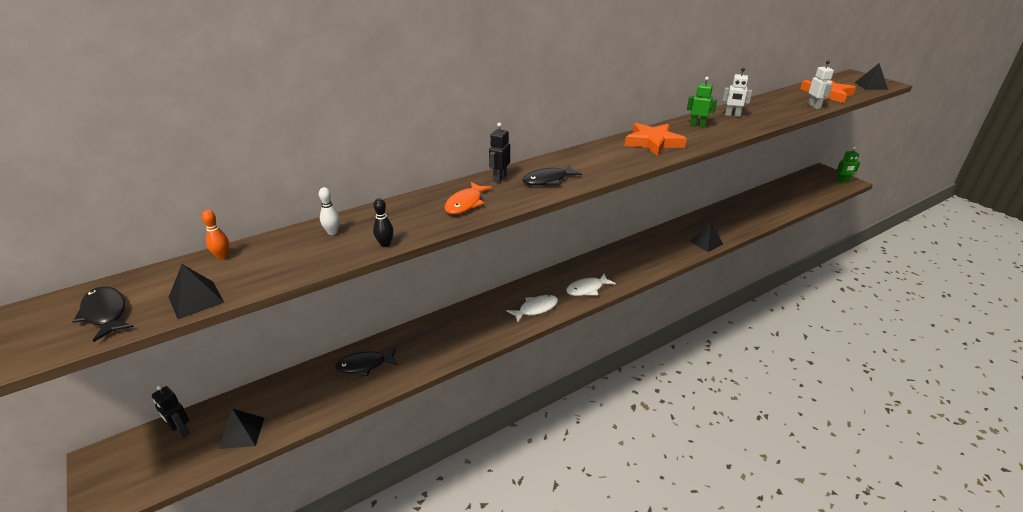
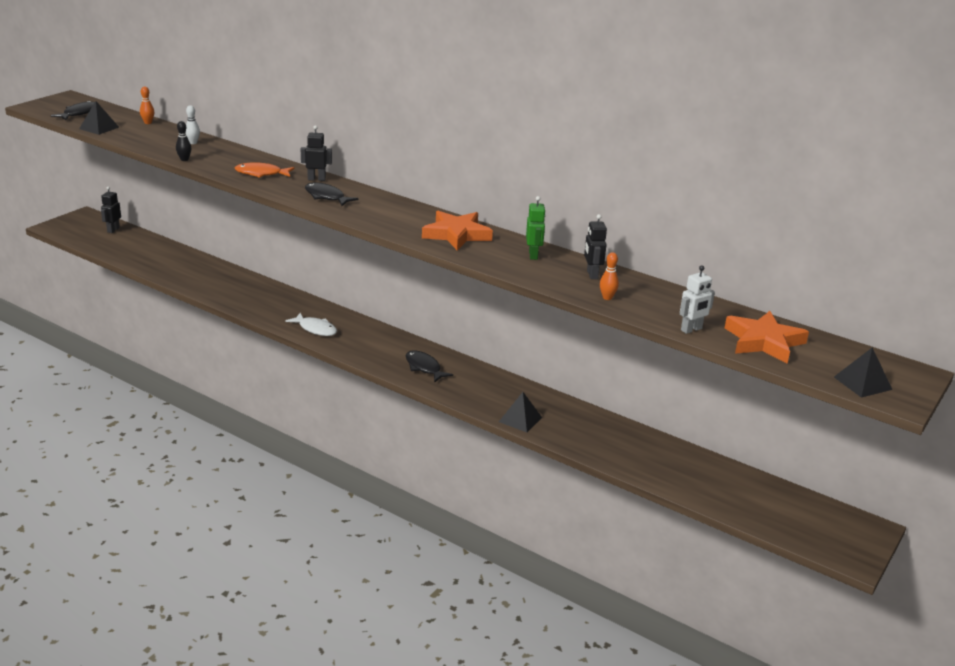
camera: 65 degrees right, 5 degrees down
black pyramid [219,409,264,449] -> none
black fish [335,348,398,376] -> black fish moved to [406,350,453,383]
white fish [566,274,616,296] -> none
white robot [722,68,752,117] -> black robot [584,214,607,279]
green robot [836,147,860,183] -> none
none -> orange bowling pin [600,252,619,300]

